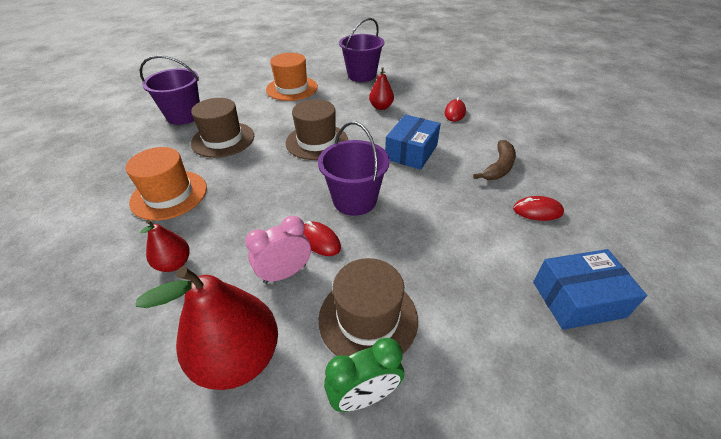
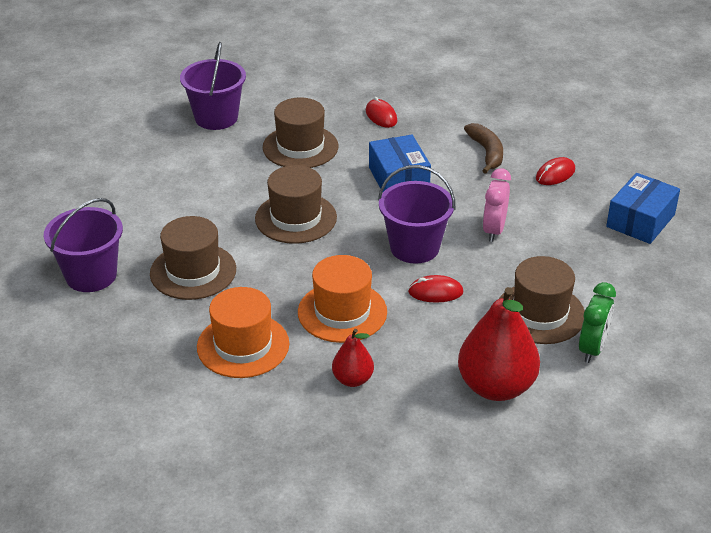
camera: 45 degrees left, 5 degrees down
pink clock [245,216,311,284] -> pink clock moved to [483,168,511,242]
orange hat [266,53,318,101] -> orange hat moved to [298,255,387,343]
red pear [369,67,394,110] -> brown hat [263,98,339,168]

